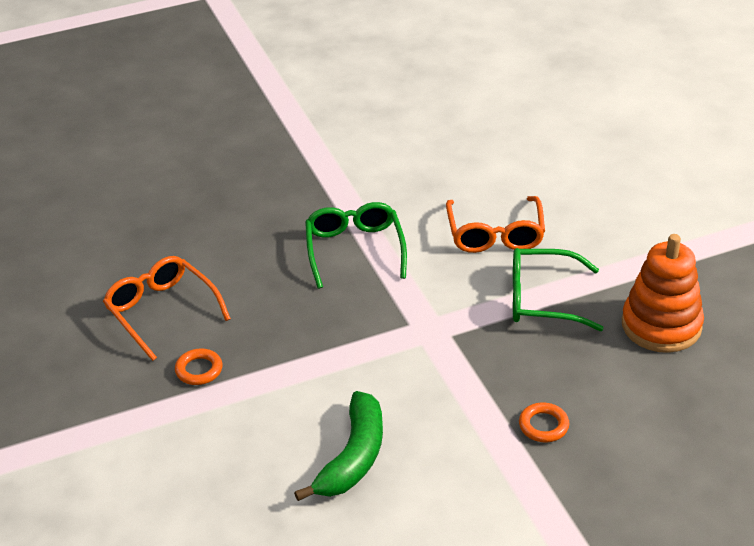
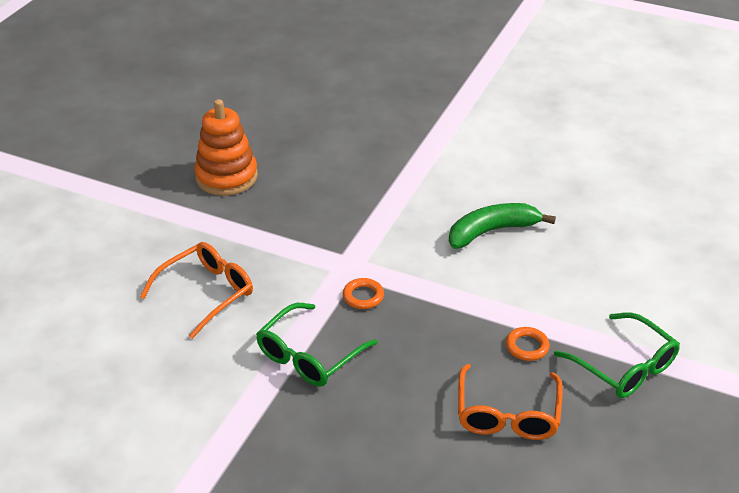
camera: 135 degrees left, 0 degrees up
green glasses [513,248,604,331] -> green glasses moved to [554,312,680,398]
orange ring [519,403,569,442] -> orange ring moved to [343,278,384,309]

